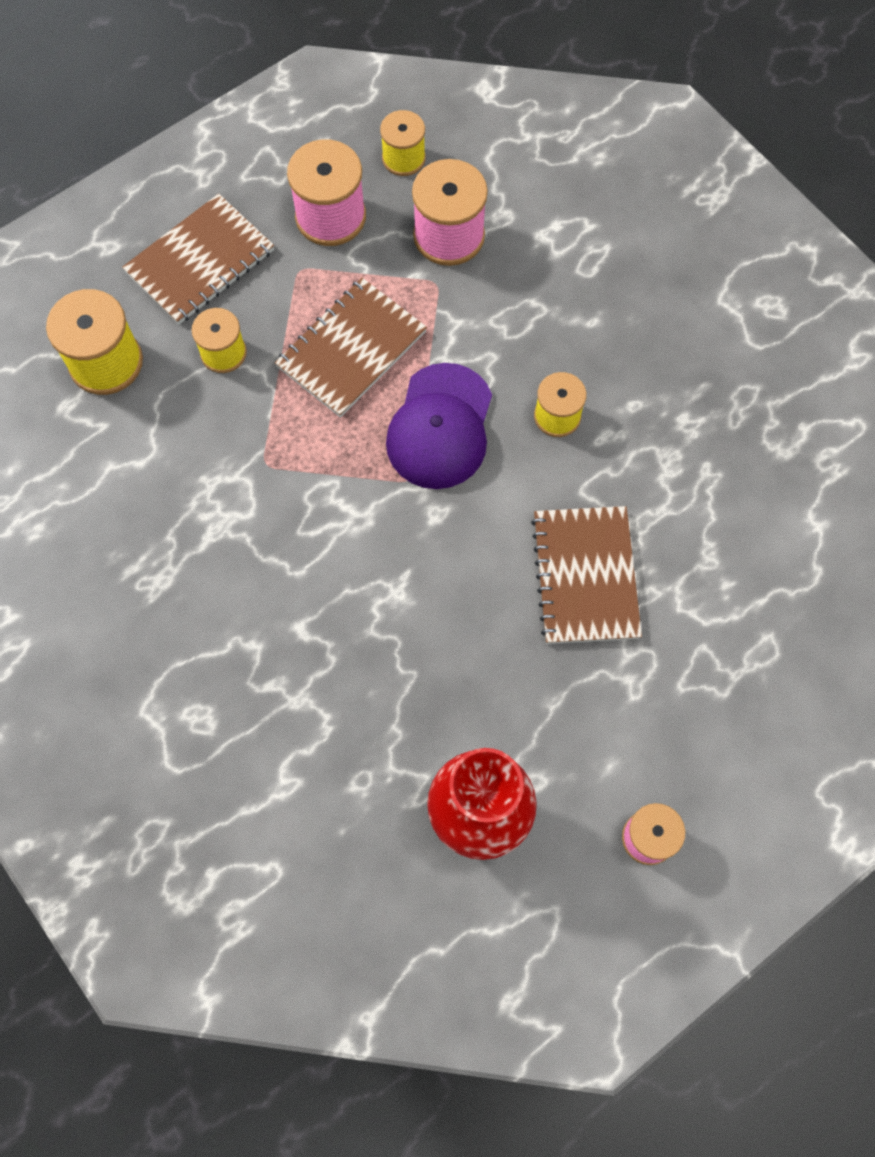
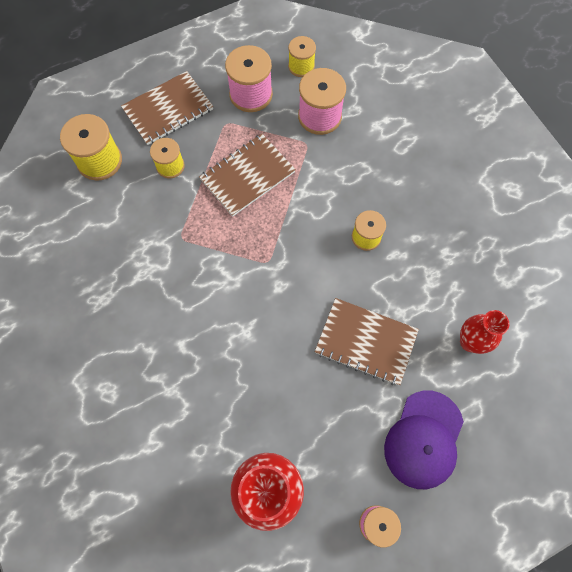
camera: 10 degrees right, 0 degrees up
purple cap [386,363,492,489] -> purple cap moved to [384,391,464,489]
brown notebook [531,506,642,644] -> brown notebook turned 75 degrees counterclockwise [315,298,419,385]
none -> red vase [460,310,509,354]

